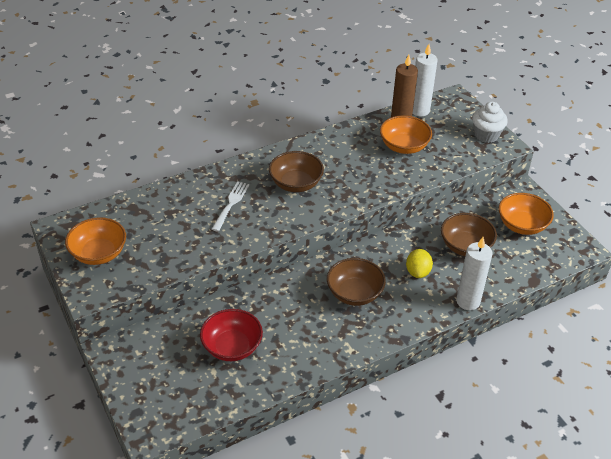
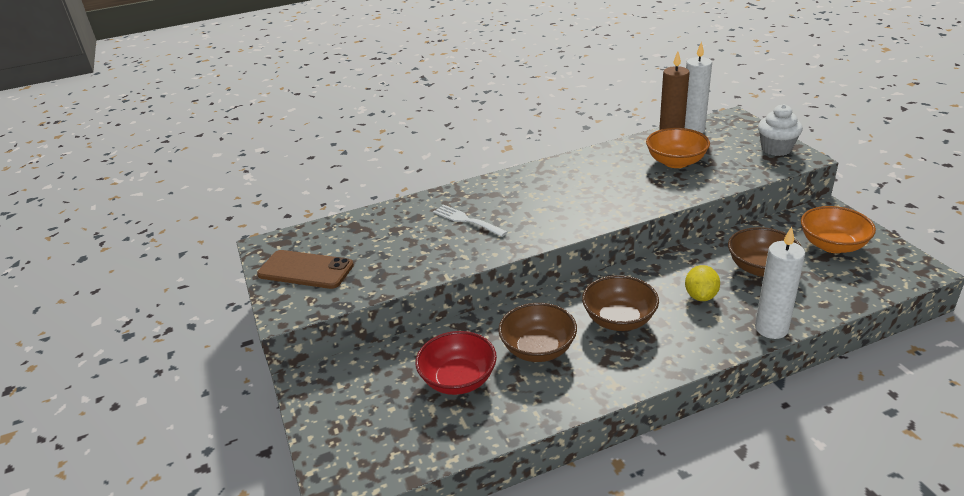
camera: 10 degrees right, 10 degrees down
orange bowl [65,217,126,265] -> brown phone [257,250,354,289]
white fork [212,181,250,232] -> white fork turned 75 degrees counterclockwise [433,205,507,237]
brown bowl [269,151,324,192] -> brown bowl moved to [498,303,577,362]

